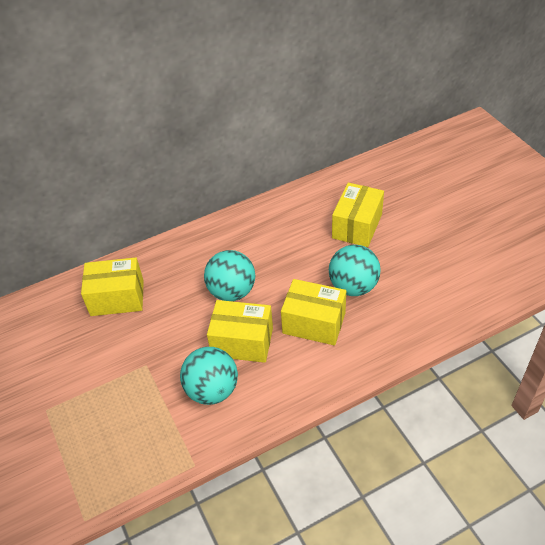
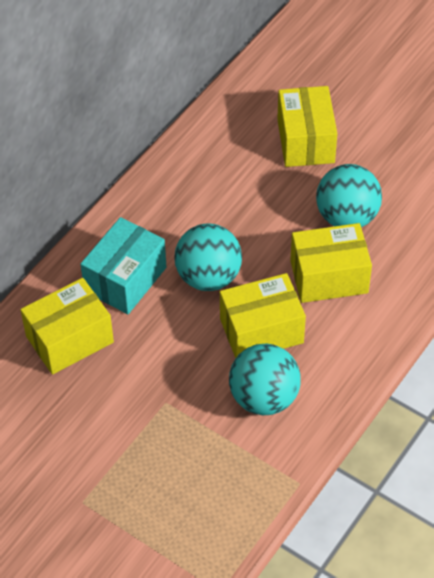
camera: 30 degrees left, 5 degrees up
none -> turquoise box [80,217,166,314]

